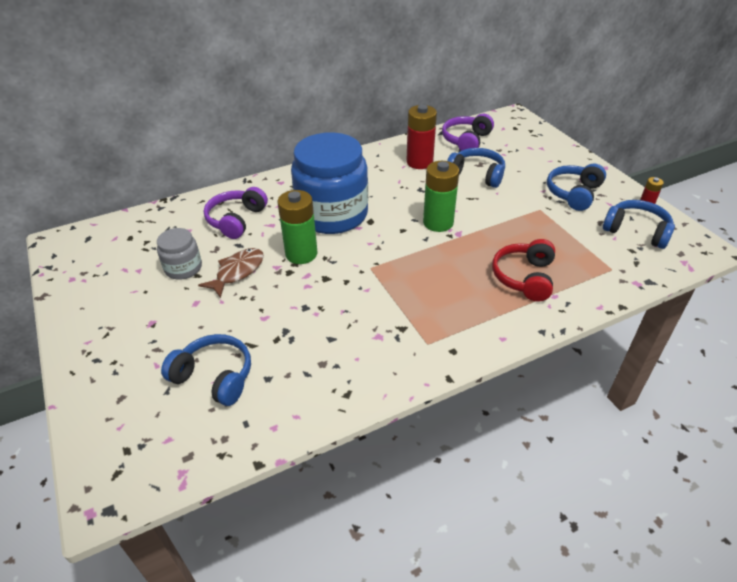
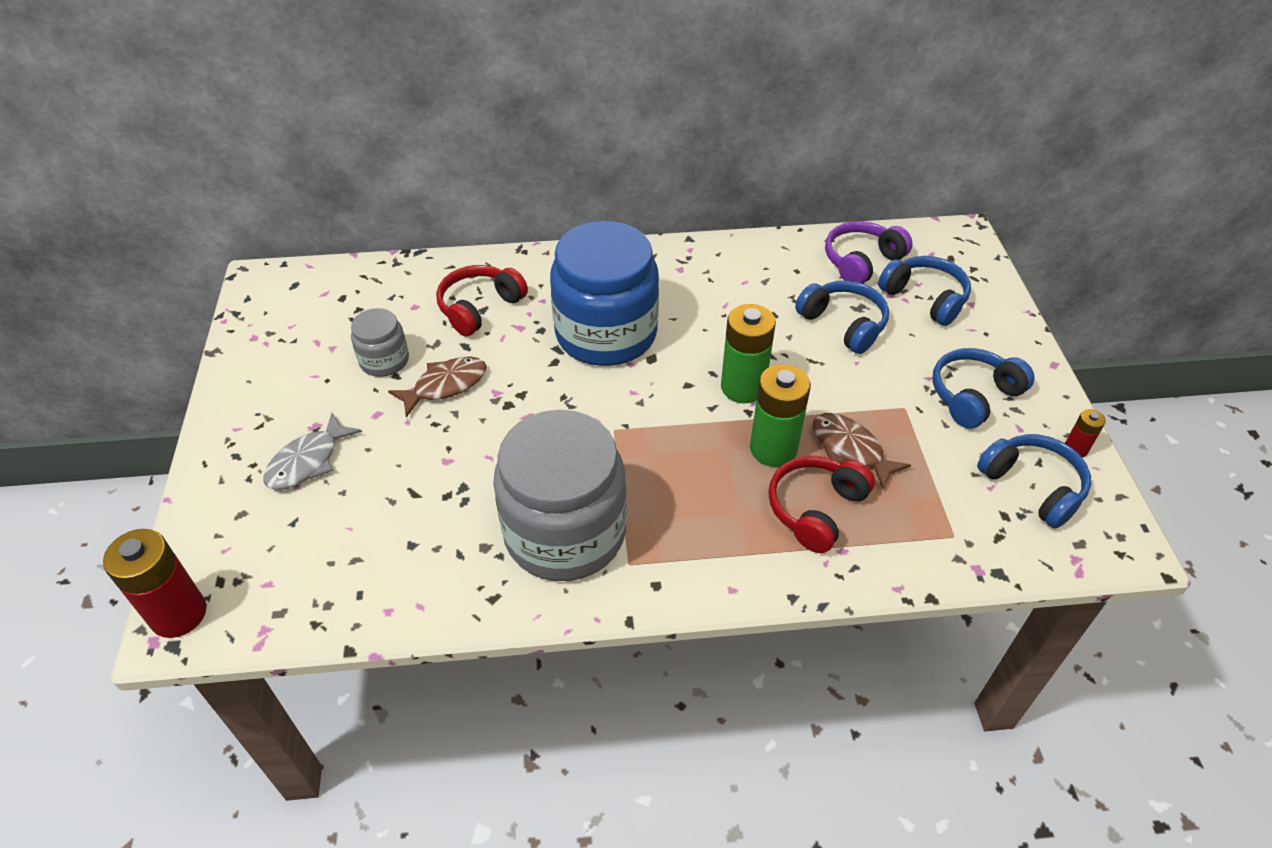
camera: 20 degrees right, 5 degrees up
blue headphones [161,334,251,406] -> blue headphones moved to [878,256,971,326]
purple headphones [204,187,268,239] -> red headphones [436,265,528,336]
green battery [277,190,318,264] -> green battery moved to [750,364,811,467]
red battery [406,105,437,169] -> red battery moved to [103,529,207,638]
none -> grey fish [264,412,362,490]
none -> grey jar [493,409,627,581]
none -> brown fish [813,413,911,489]

